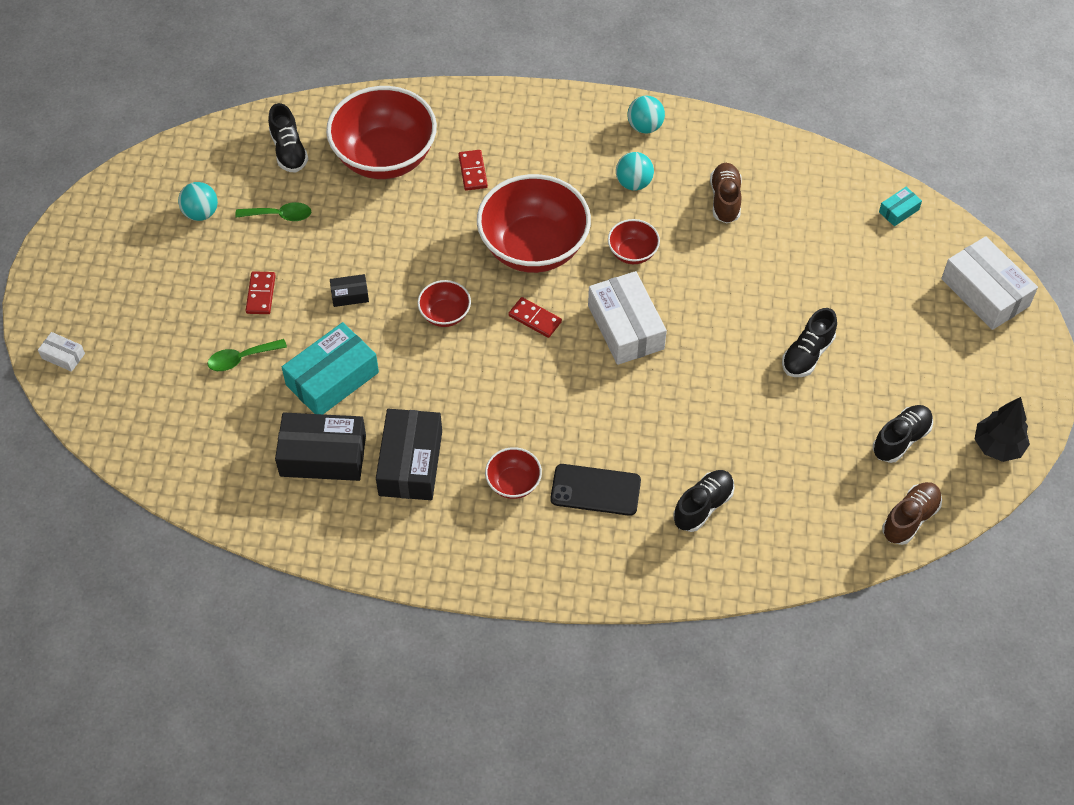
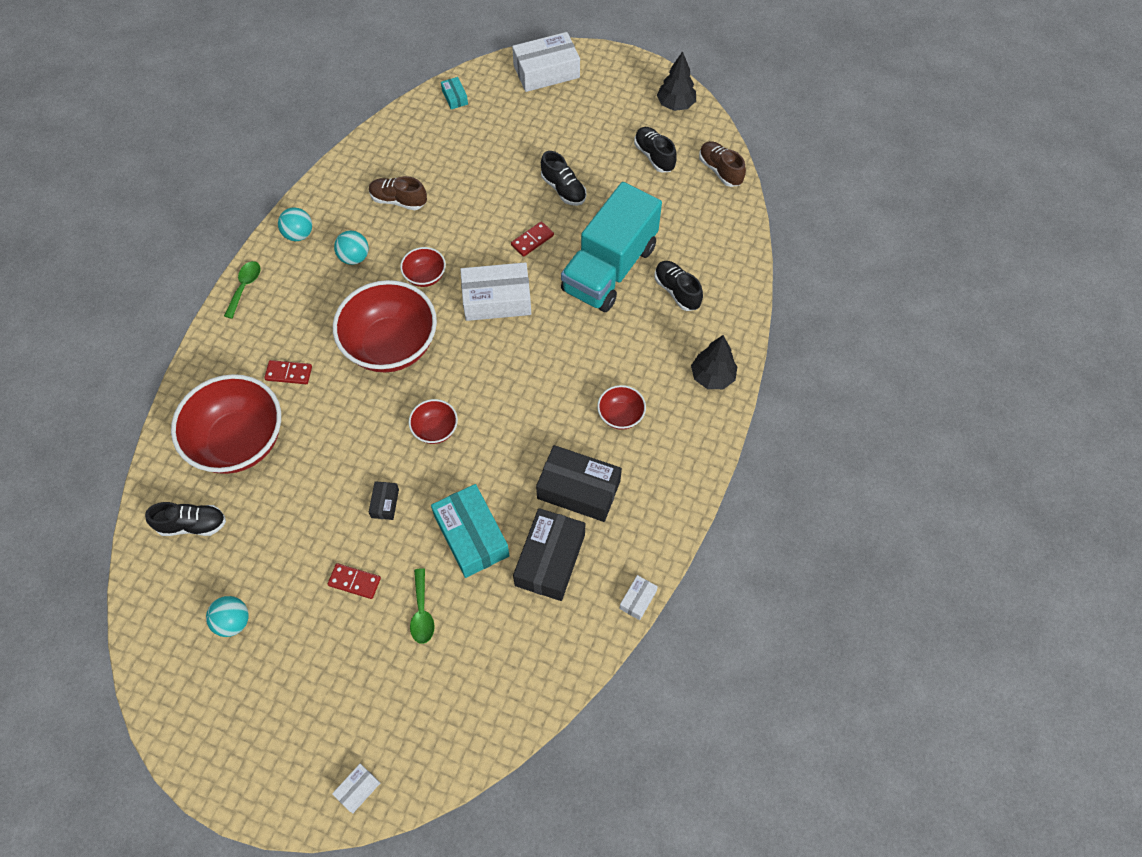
camera: 75 degrees left, 5 degrees up
green spoon [235,202,311,221] -> green spoon moved to [224,261,261,319]
red domino [508,297,562,338] -> red domino moved to [511,221,554,257]
black phone [550,464,641,516] -> none
none -> turquoise truck [561,182,662,312]
none -> white box [619,575,658,620]
none -> black tree [691,335,737,389]

